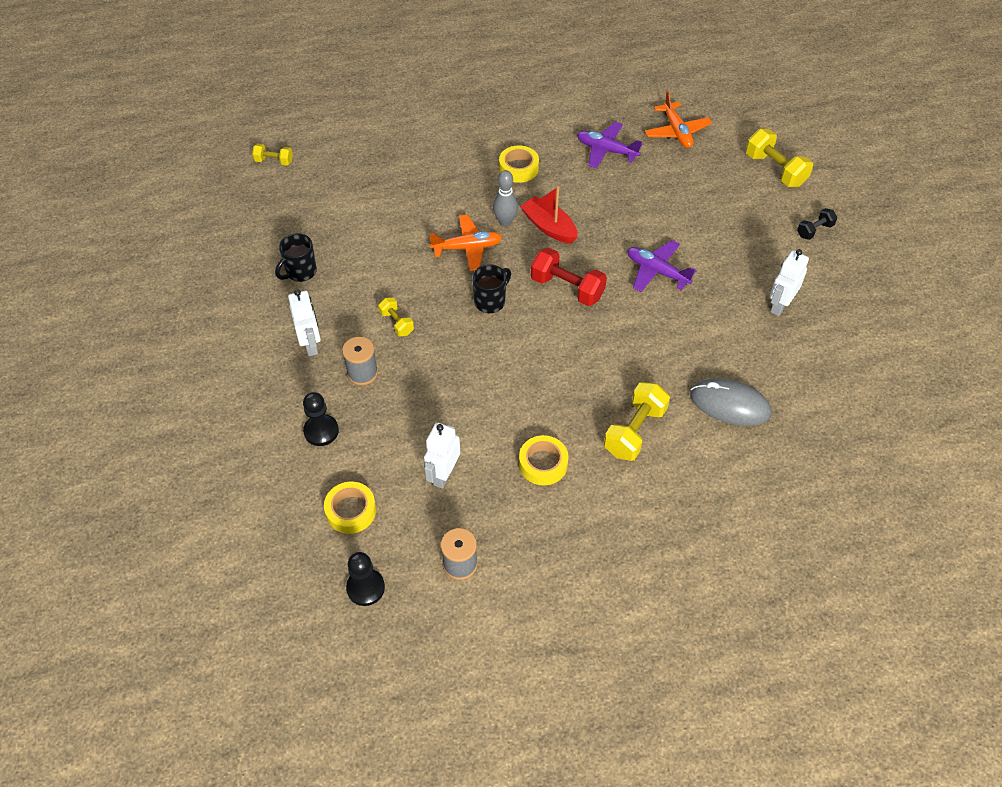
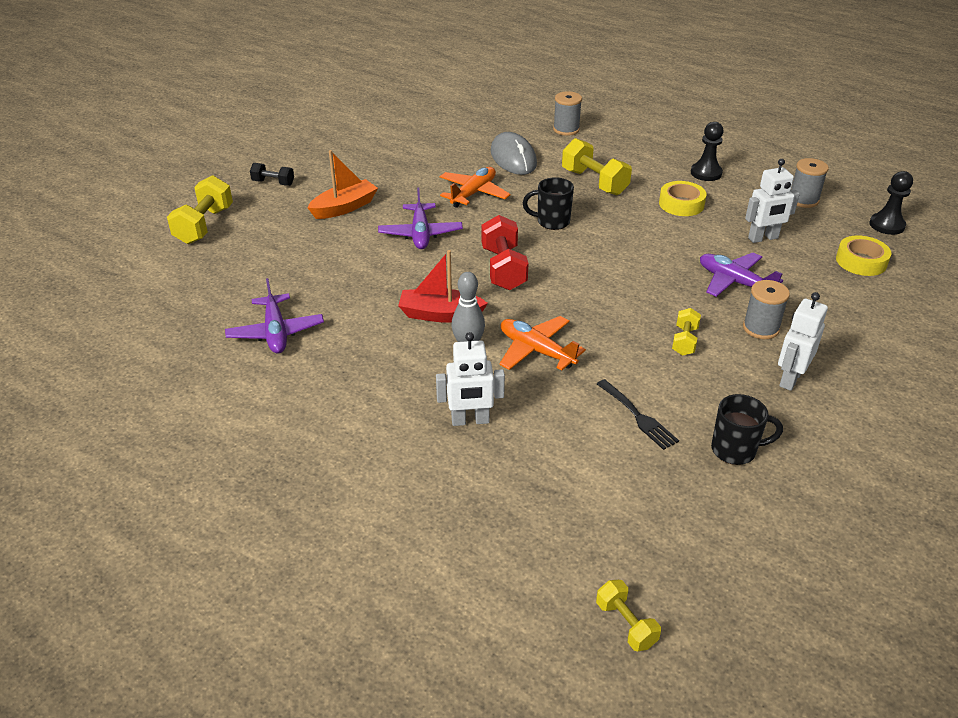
camera: 130 degrees left, 15 degrees down
black pawn [303,392,339,446] -> black pawn moved to [691,122,724,181]
black mug [472,264,511,313] -> black mug moved to [523,177,574,230]
yellow tape [499,145,539,183] -> none
red boat [520,186,578,244] -> red boat turned 90 degrees clockwise [398,250,488,323]
yellow dumbbell [604,382,670,461] -> yellow dumbbell turned 60 degrees clockwise [562,138,632,195]
orange plane [645,91,712,148] -> orange plane moved to [440,167,511,208]
white robot [769,249,809,316] -> white robot moved to [436,332,505,426]
none -> orange boat [307,150,378,219]
none -> grey spool [553,91,582,136]
none -> black fork [597,379,679,450]
none -> purple plane [700,253,783,297]

